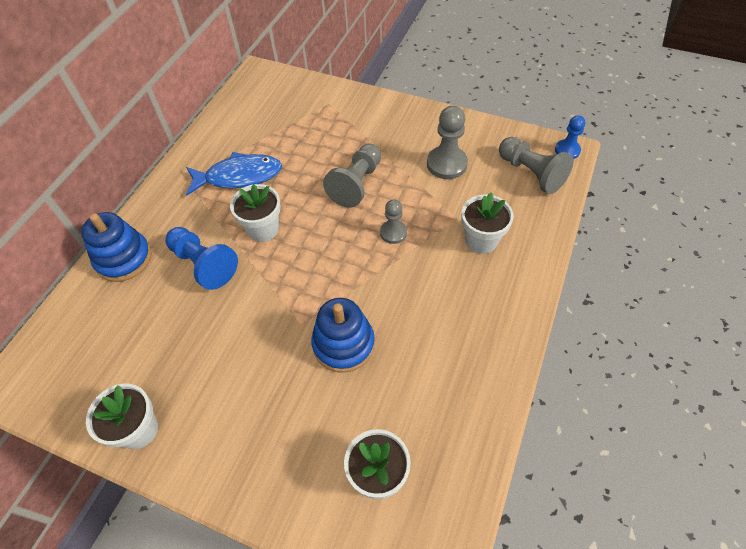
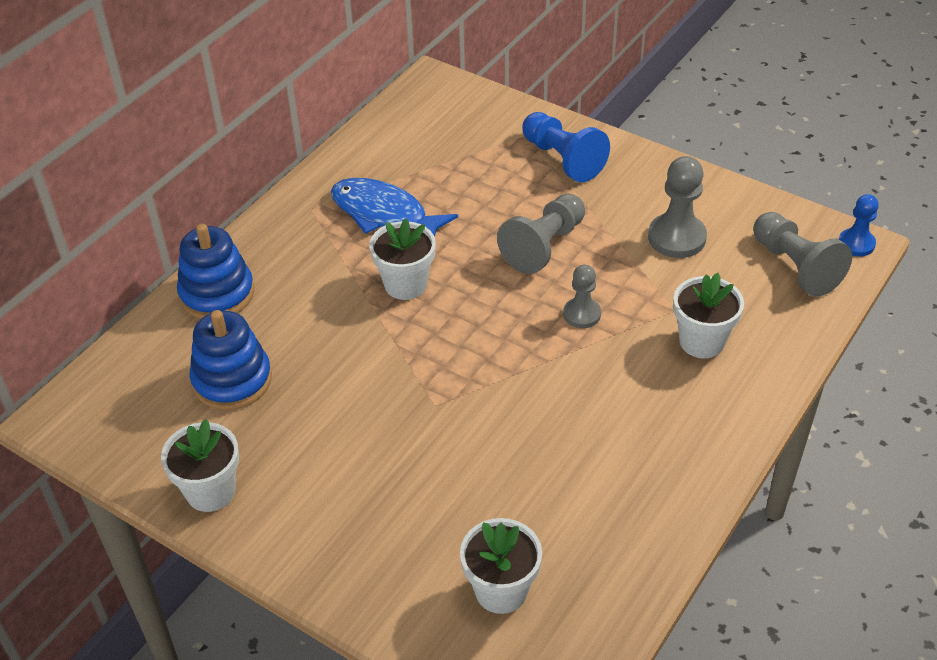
camera: 10 degrees right, 10 degrees down
blue pawn [165,227,238,290] -> blue pawn moved to [522,112,610,182]
blue fish [186,152,282,195] -> blue fish turned 150 degrees counterclockwise [331,178,458,237]
blue stacking toy [311,298,375,373] -> blue stacking toy moved to [190,310,272,410]

